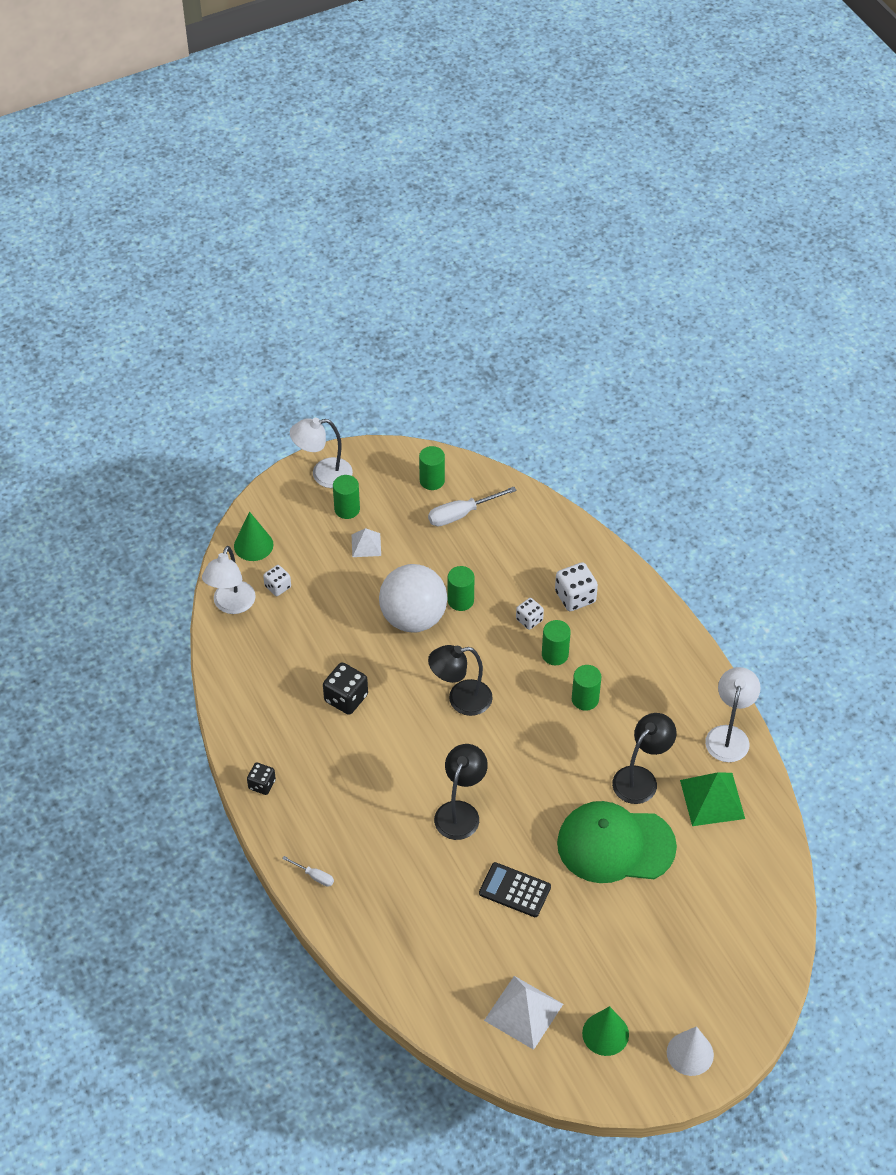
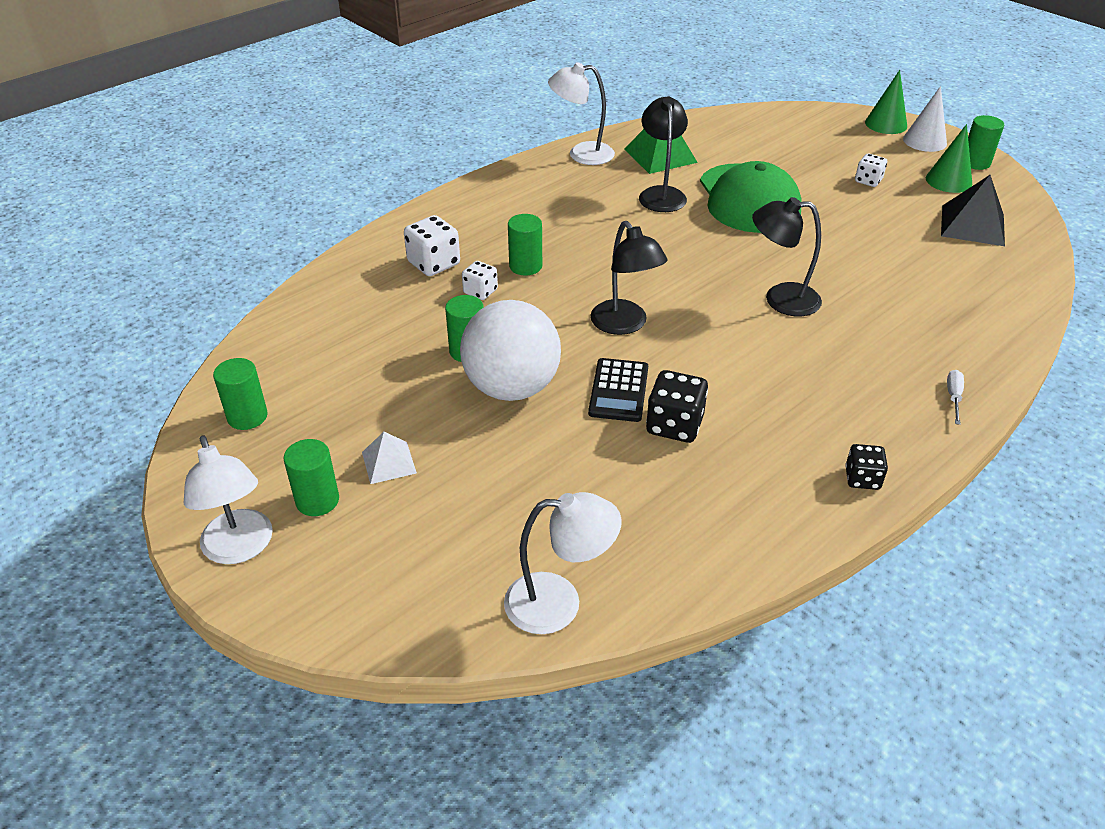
camera: 105 degrees left, 10 degrees down
green cone [234,512,273,561] -> green cone moved to [865,70,907,134]
white dice [263,565,291,596] -> white dice moved to [855,154,887,187]
white screwdriver [428,487,517,527] -> none
black calculator [479,862,551,917] -> black calculator moved to [588,358,648,422]
white pyramid [484,976,563,1050] -> black pyramid [941,175,1005,246]
green cylinder [572,665,601,711] -> green cylinder moved to [968,115,1004,170]
black lamp [612,713,677,804] -> black lamp turned 60 degrees clockwise [639,97,688,212]

